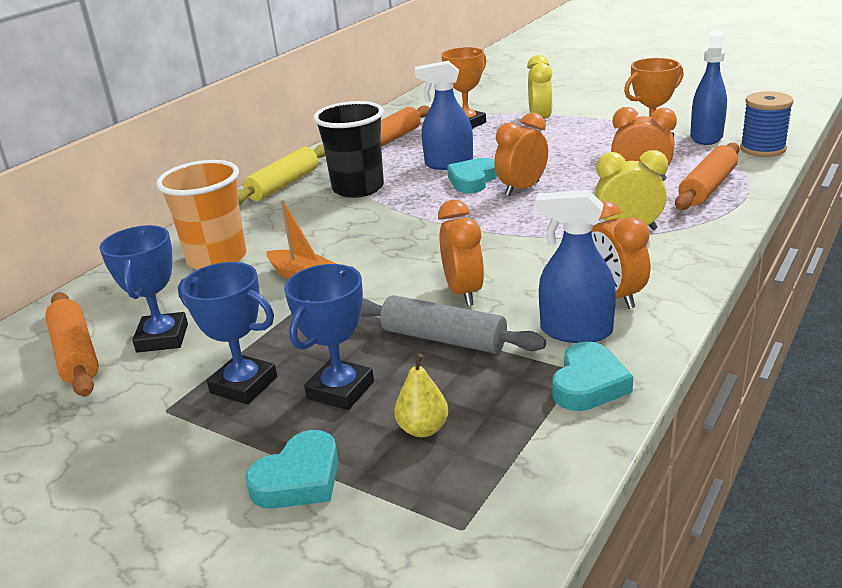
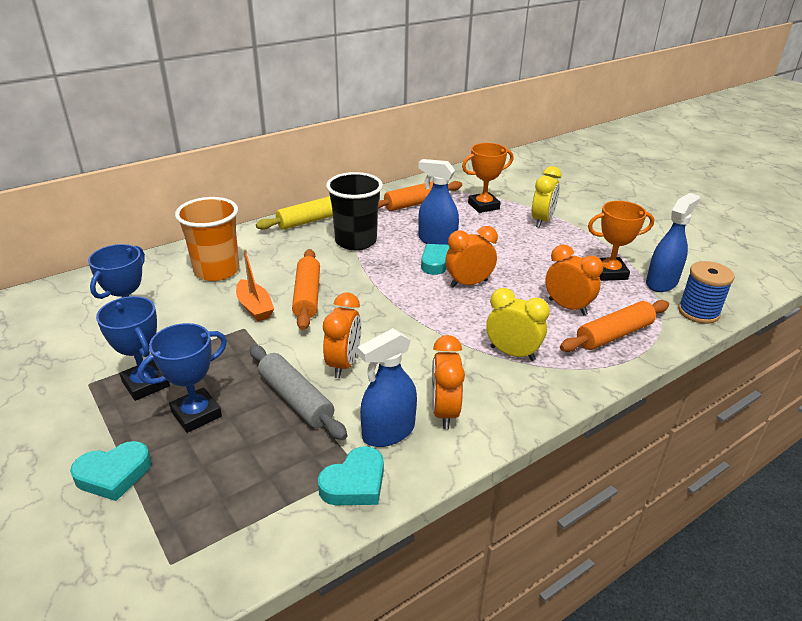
camera: 20 degrees right, 5 degrees up
orange rolling pin [45,292,99,397] -> orange rolling pin moved to [292,249,320,330]
yellow pear [394,353,449,437] -> none
blue spray bottle [535,190,616,343] -> blue spray bottle turned 75 degrees counterclockwise [357,328,417,447]

